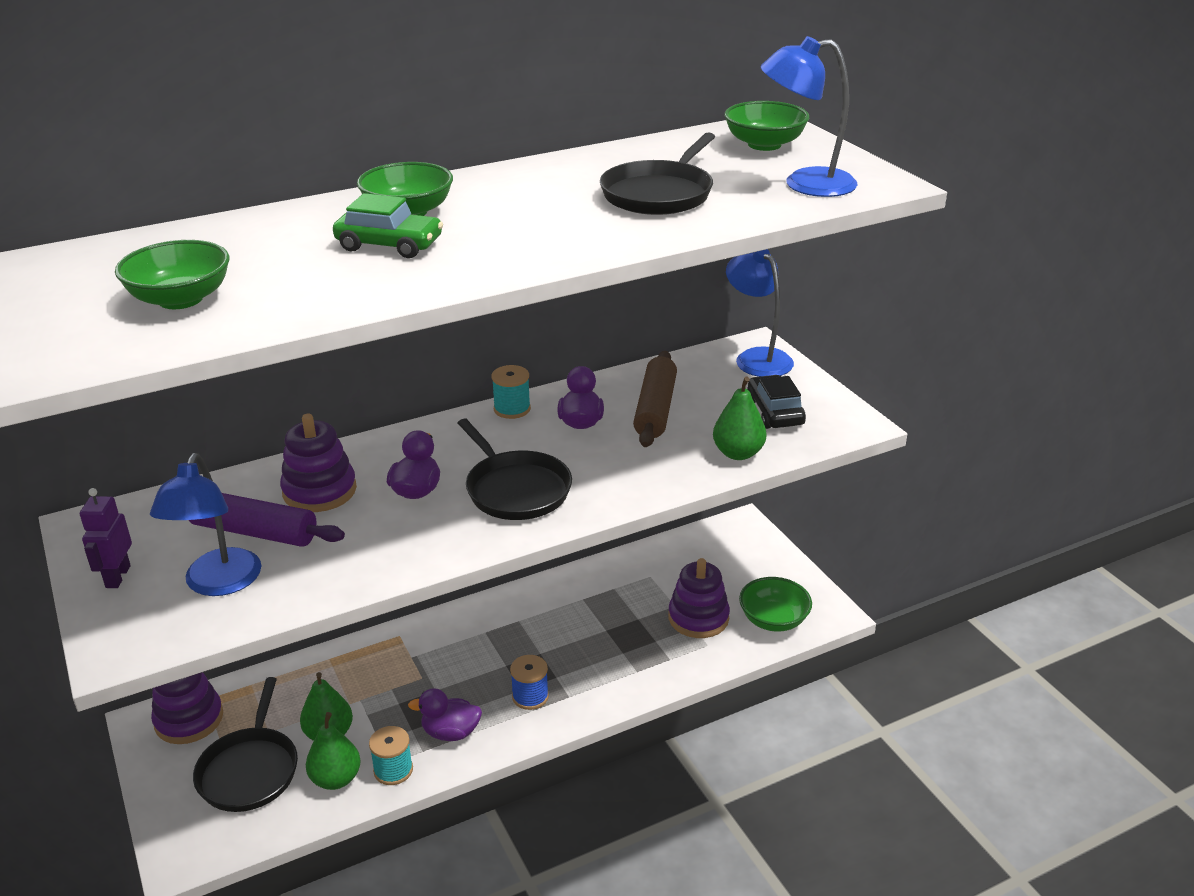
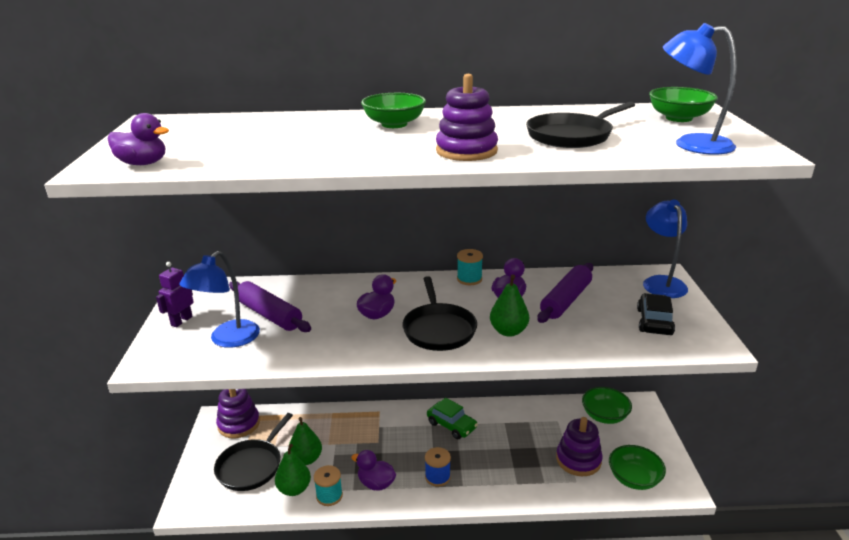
camera: 25 degrees right, 5 degrees down
green bowl [115,240,229,309] -> green bowl moved to [582,387,632,424]
purple stacking toy [280,414,357,512] -> purple stacking toy moved to [436,74,498,161]
green car [333,193,443,258] -> green car moved to [427,398,478,439]
brown rolling pin [633,351,677,447] -> purple rolling pin [537,263,593,323]
green pear [713,377,767,460] -> green pear moved to [490,274,529,337]
none -> purple duck [108,113,169,165]

